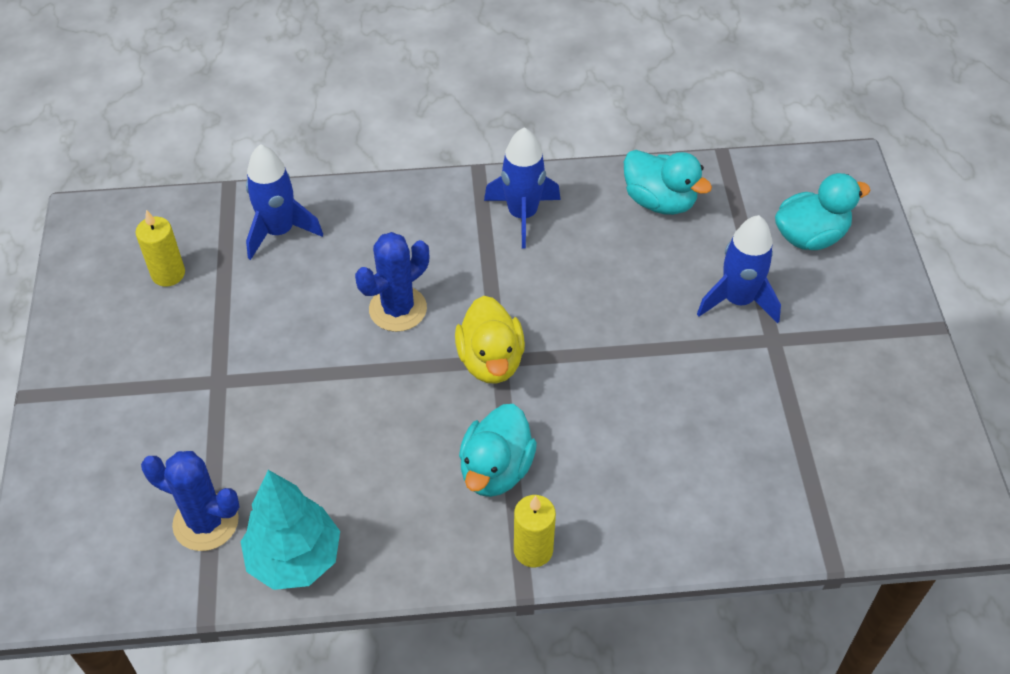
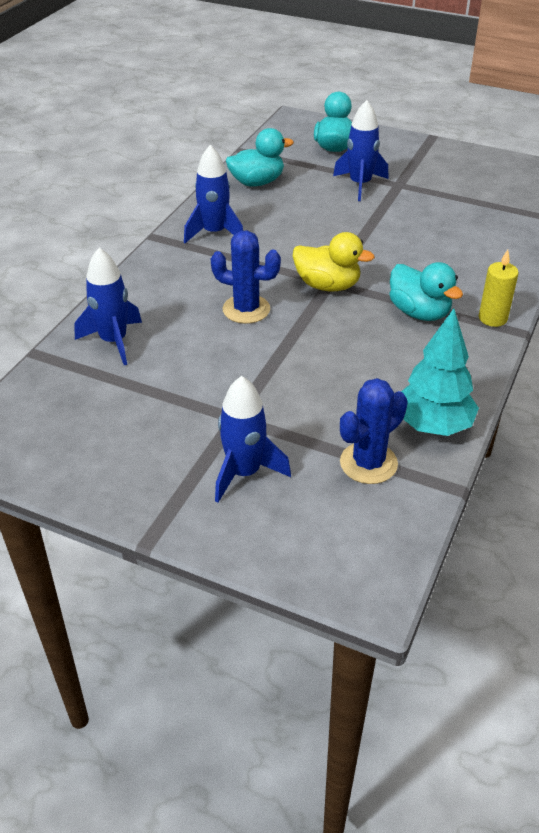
camera: 60 degrees left, 10 degrees down
yellow candle [135,210,185,287] -> none
blue cactus [355,232,429,332] -> blue cactus turned 60 degrees counterclockwise [211,230,281,324]
none -> blue rocket [215,376,291,502]

